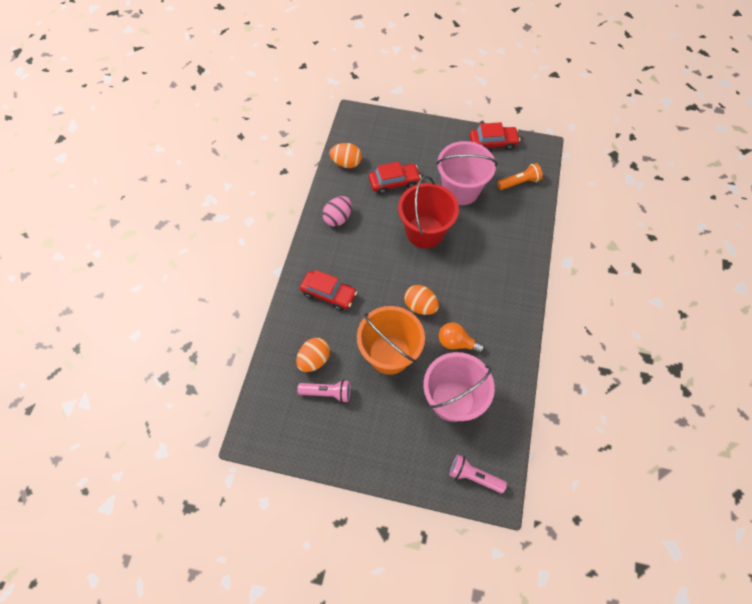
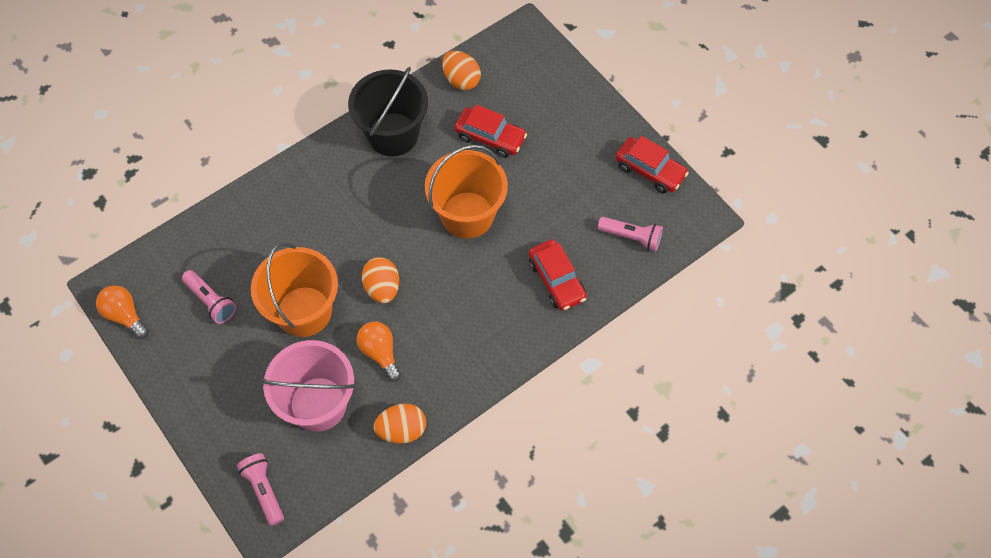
camera: 40 degrees right, 0 degrees up
orange egg [296,338,330,372] -> orange egg moved to [374,404,426,444]
red car [300,270,357,311] -> red car moved to [529,240,587,311]
pink egg [322,196,352,227] -> black bucket [348,67,428,156]
red bucket [398,175,459,248] -> orange bucket [425,145,508,238]
pink bucket [436,141,497,205] -> none
orange flashlight [497,163,543,190] -> pink flashlight [597,217,663,251]
none -> orange light bulb [96,285,149,339]

